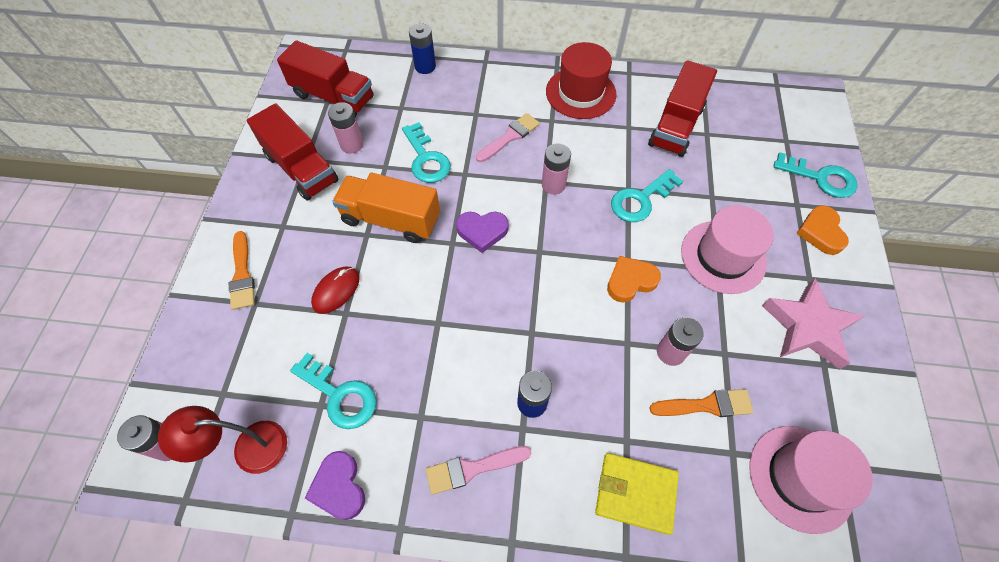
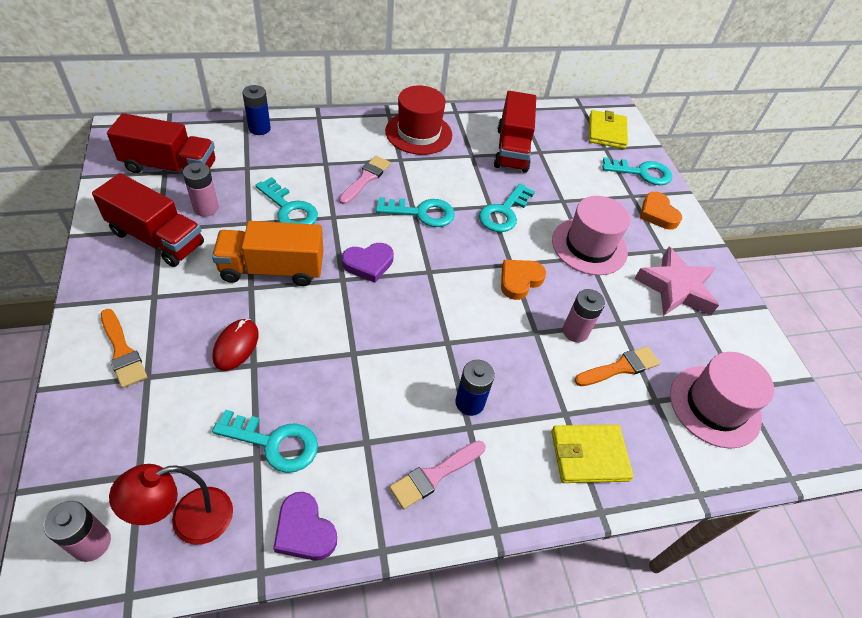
camera: 25 degrees left, 10 degrees down
pink battery [542,143,571,195] -> turquoise key [376,197,455,227]
none -> yellow wallet [589,110,628,149]

